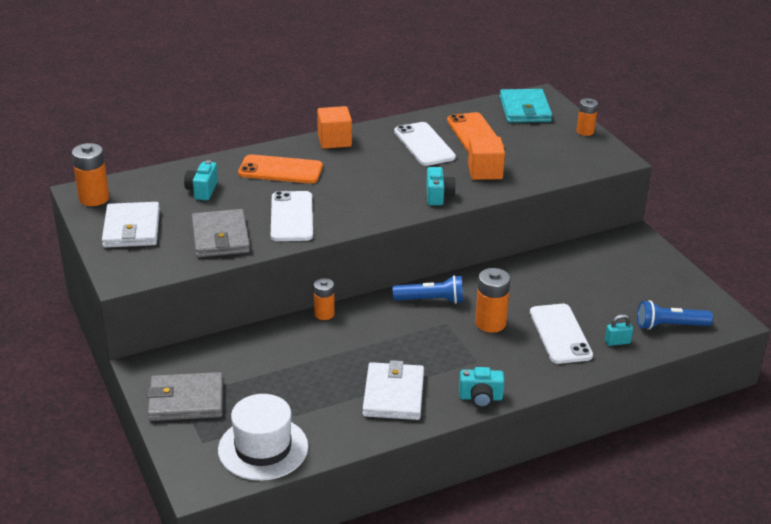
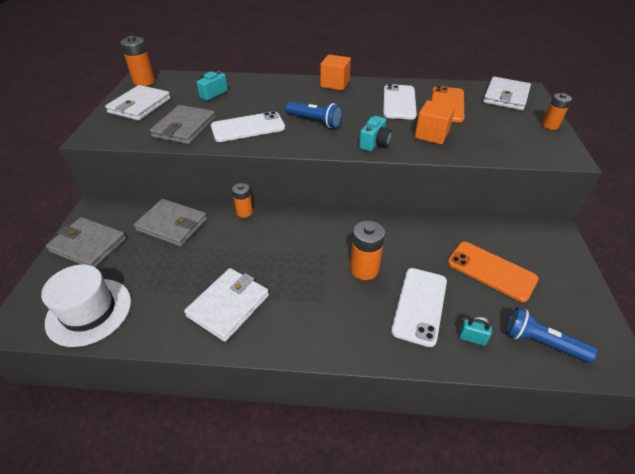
camera: 30 degrees right, 10 degrees up
orange phone [238,154,323,184] -> orange phone moved to [448,242,539,302]
white phone [271,191,313,241] -> white phone turned 45 degrees clockwise [211,111,285,142]
blue flashlight [392,275,463,304] -> blue flashlight moved to [286,102,343,128]
turquoise camera [459,367,505,408] -> none
turquoise wallet [500,89,552,123] -> white wallet [483,77,531,110]
none -> grey wallet [134,199,207,246]

